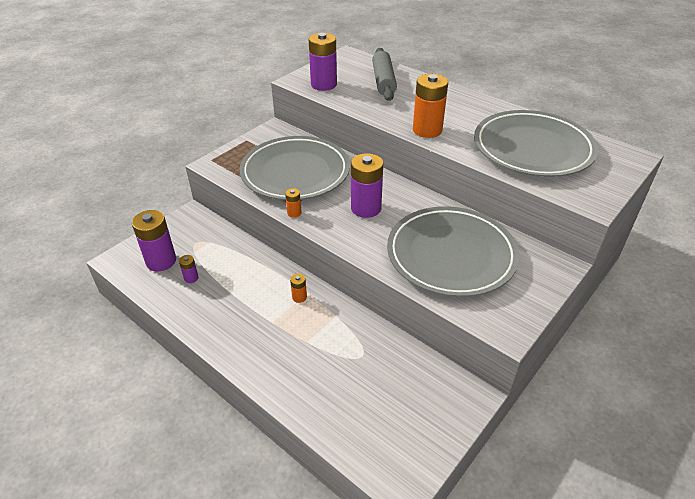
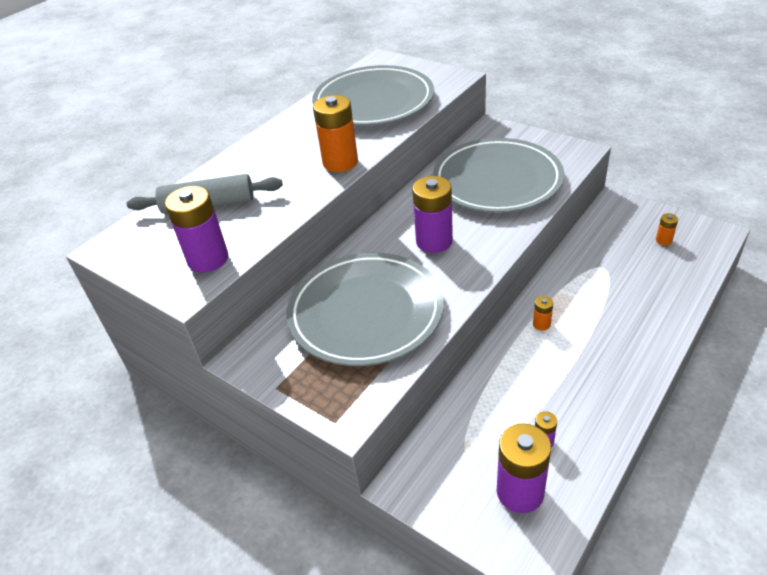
camera: 90 degrees left, 0 degrees up
orange battery [285,188,302,218] -> orange battery moved to [656,213,678,245]

